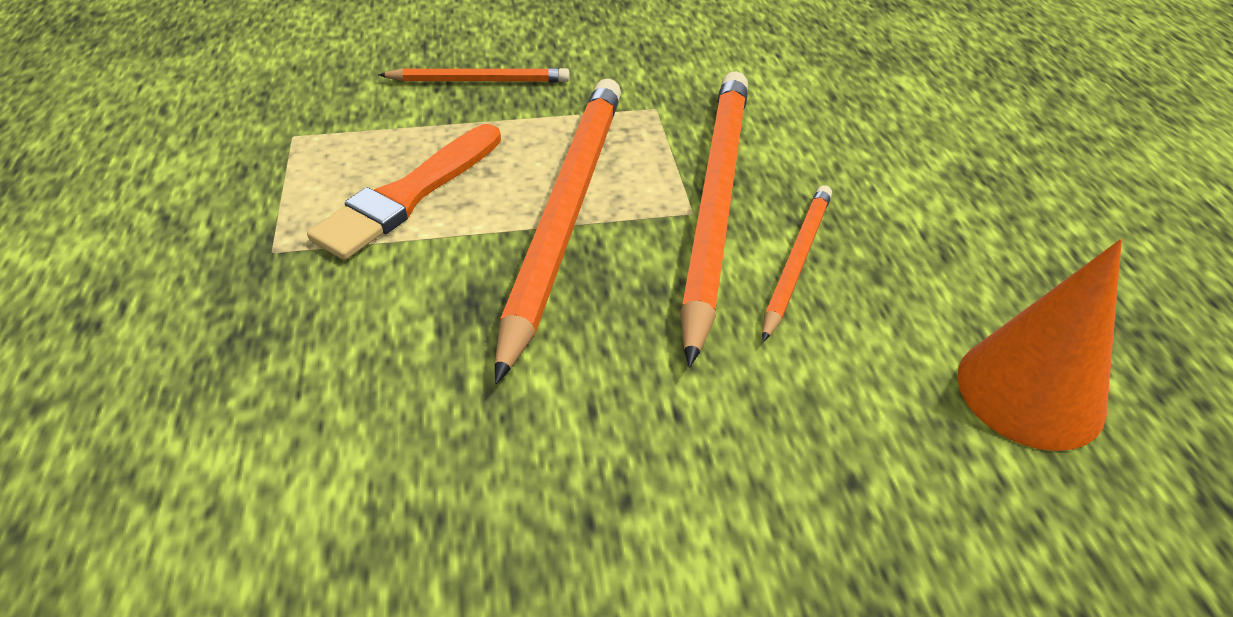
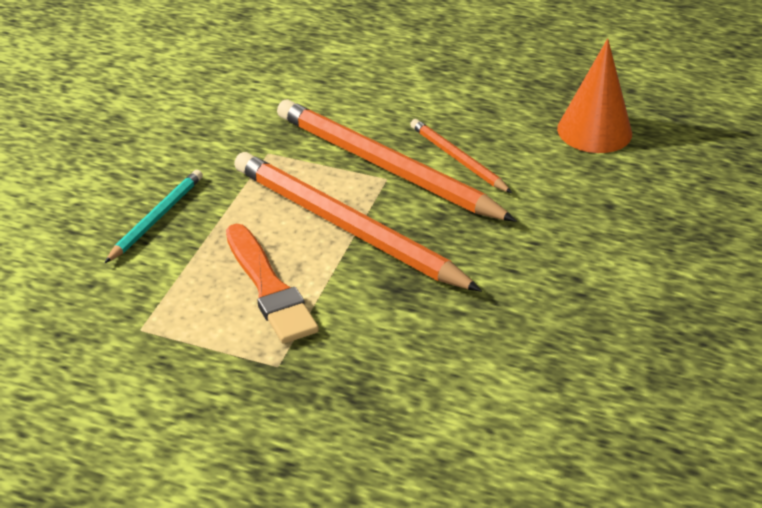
camera: 60 degrees left, 5 degrees down
orange pencil [378,68,569,82] -> turquoise pencil [105,170,203,263]

